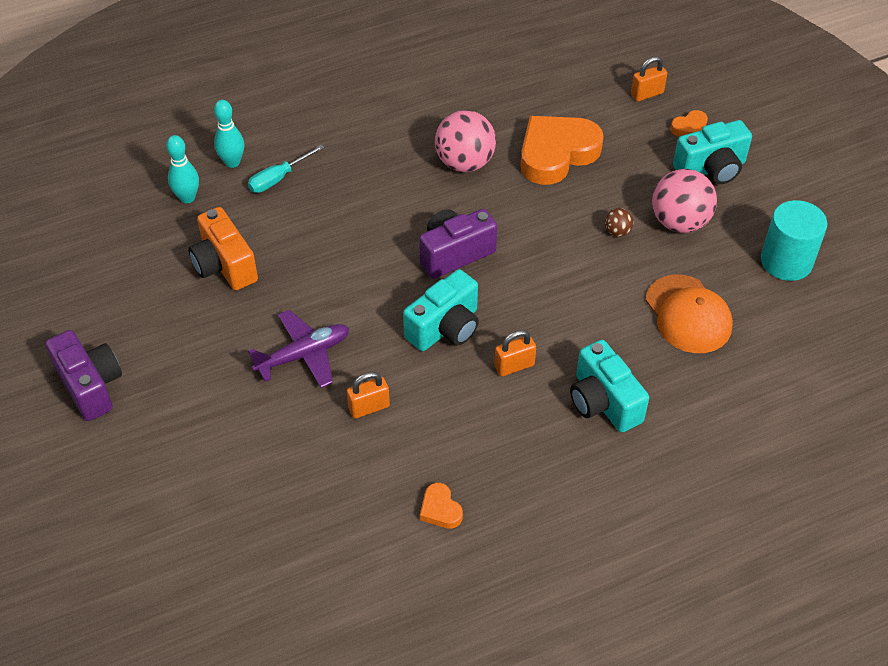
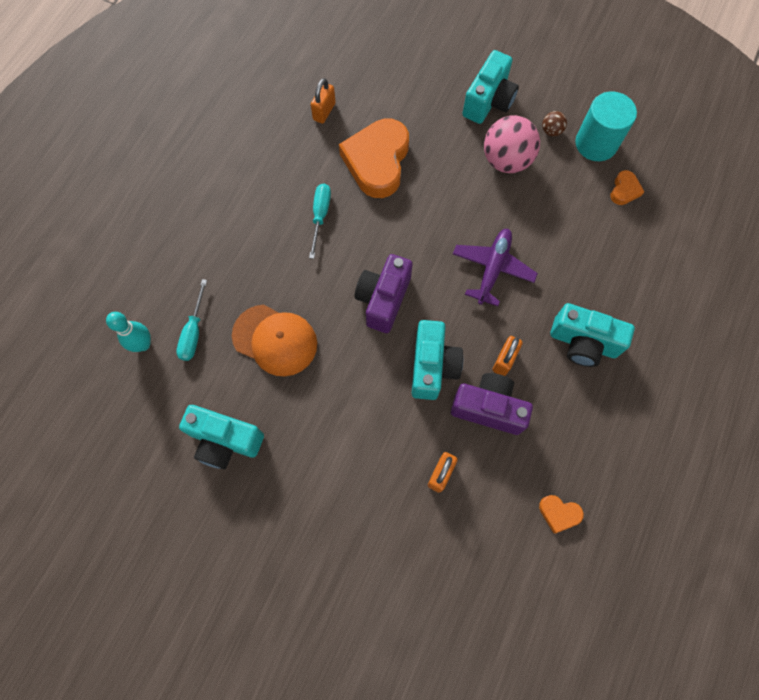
camera: 40 degrees left, 20 degrees up
purple camera [45,330,122,421] -> purple camera moved to [451,373,533,435]
turquoise bowling pin [166,135,199,203] -> none
orange camera [188,207,258,290] -> turquoise camera [179,405,264,469]
purple plane [248,310,349,388] -> purple plane moved to [453,229,538,306]
pink ball [435,110,496,172] -> turquoise screwdriver [309,184,331,259]
brown ball [605,208,634,237] -> brown ball moved to [542,111,567,136]
orange padlock [631,56,667,101] -> orange padlock moved to [311,78,336,124]
orange cap [645,275,733,353] -> orange cap moved to [232,305,317,376]
orange heart [671,110,708,137] -> orange heart moved to [610,170,644,205]

